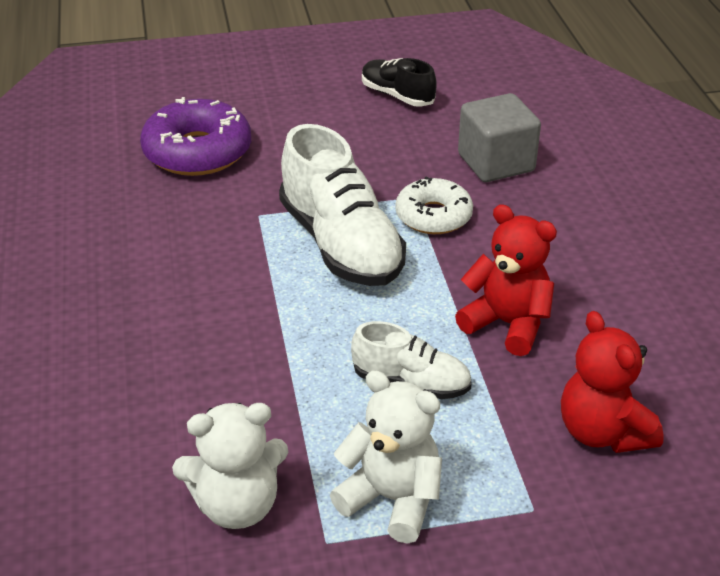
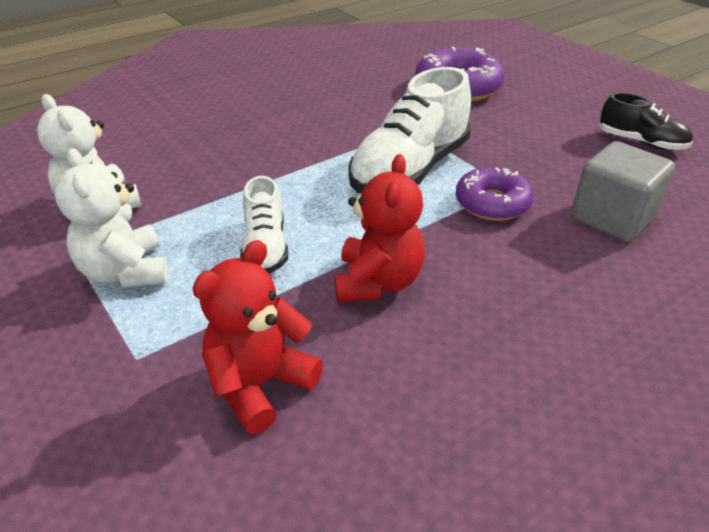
camera: 65 degrees right, 0 degrees up
white teddy bear [330,370,442,544] -> white teddy bear turned 150 degrees clockwise [55,148,168,288]
black shoe [362,58,436,107] -> black shoe turned 105 degrees clockwise [599,93,693,150]
white donut [395,177,473,234] -> purple donut [456,167,534,221]

